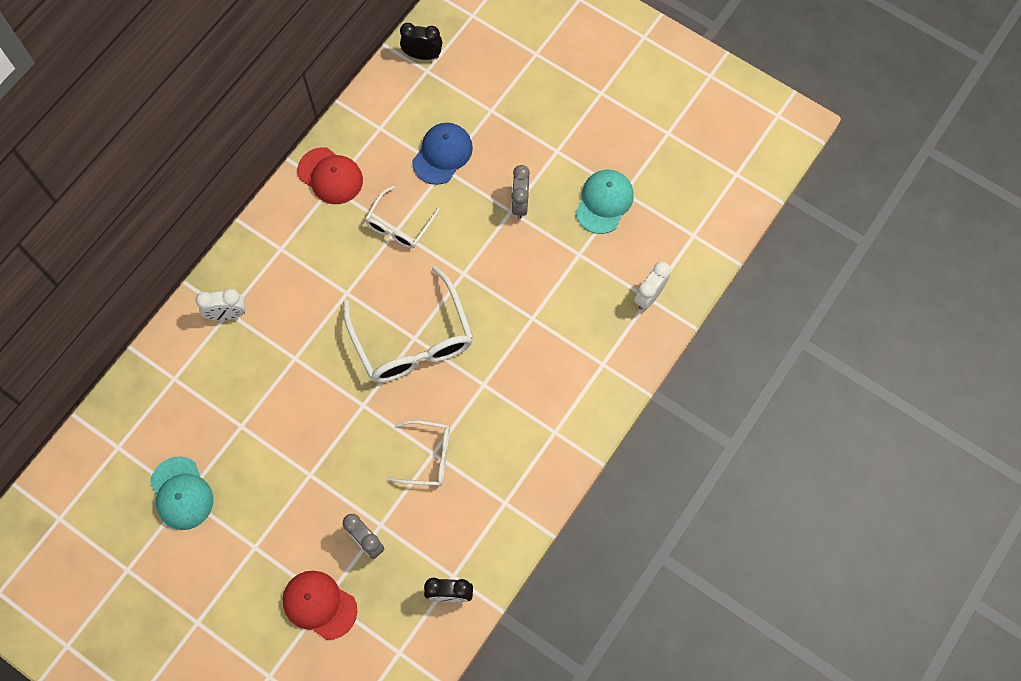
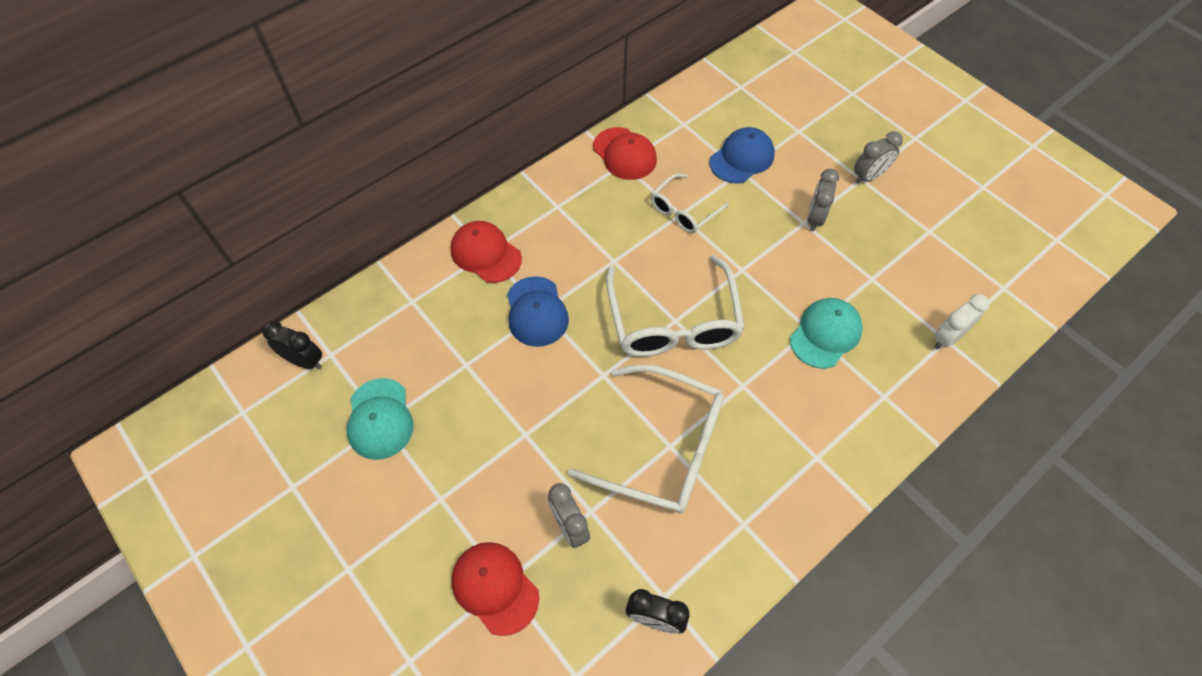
camera: 15 degrees right, 10 degrees down
white clock [195,288,245,321] -> red cap [451,221,522,283]
white glasses [387,420,450,486] -> white glasses [568,364,724,514], size x1.81
black clock [400,23,442,60] -> black clock moved to [262,321,322,369]
turquoise cap [575,170,634,234] -> turquoise cap moved to [790,298,863,368]
none -> blue cap [507,276,569,347]
none -> grey clock [854,131,903,184]

